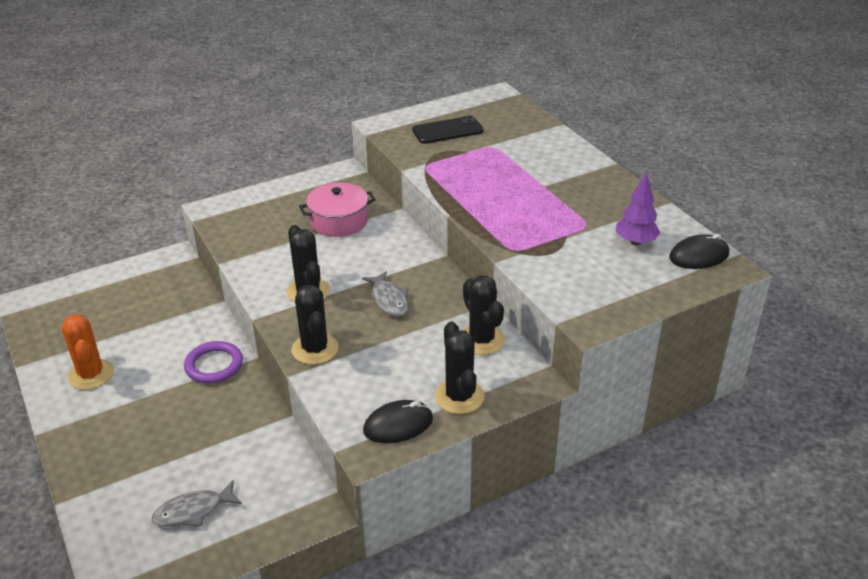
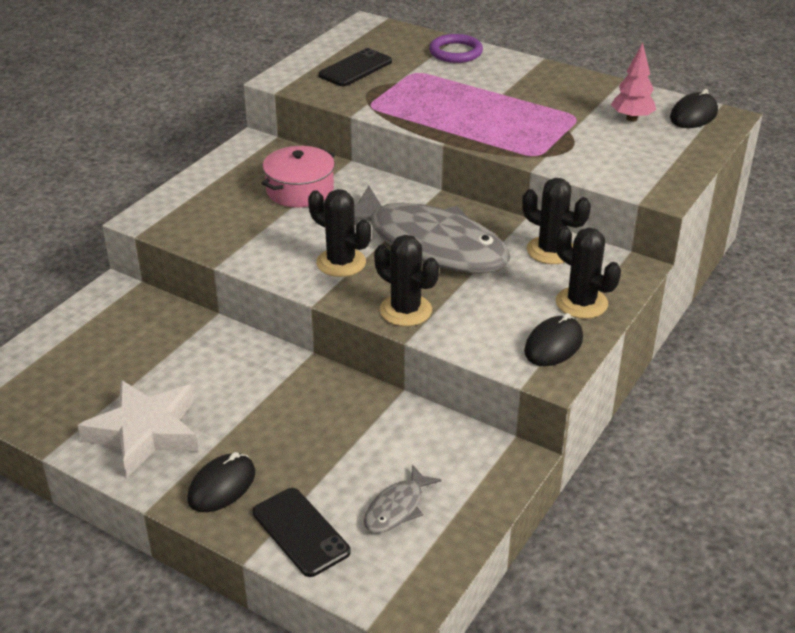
camera: 30 degrees left, 0 degrees up
orange cactus [62,314,114,390] -> white star [77,380,198,478]
purple ring [184,341,243,384] -> purple ring moved to [429,34,483,63]
grey fish [362,271,408,317] -> grey fish [354,185,510,273], size x2.41
purple tree [616,173,661,245] -> pink tree [611,43,656,122]
none -> black mouse [187,452,255,512]
none -> black phone [253,488,351,577]

